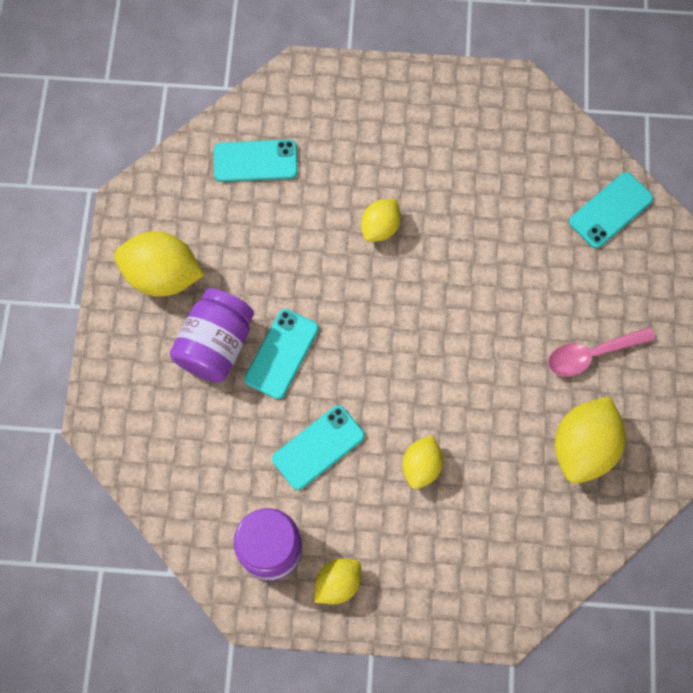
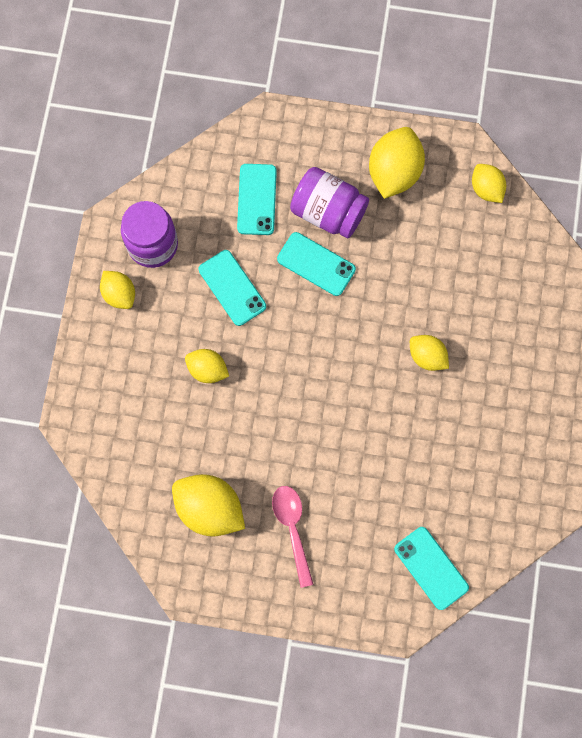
camera: 95 degrees right, 5 degrees up
turquoise phone [214,139,298,182] -> turquoise phone moved to [237,164,277,235]
none -> yellow lemon [472,164,506,203]

